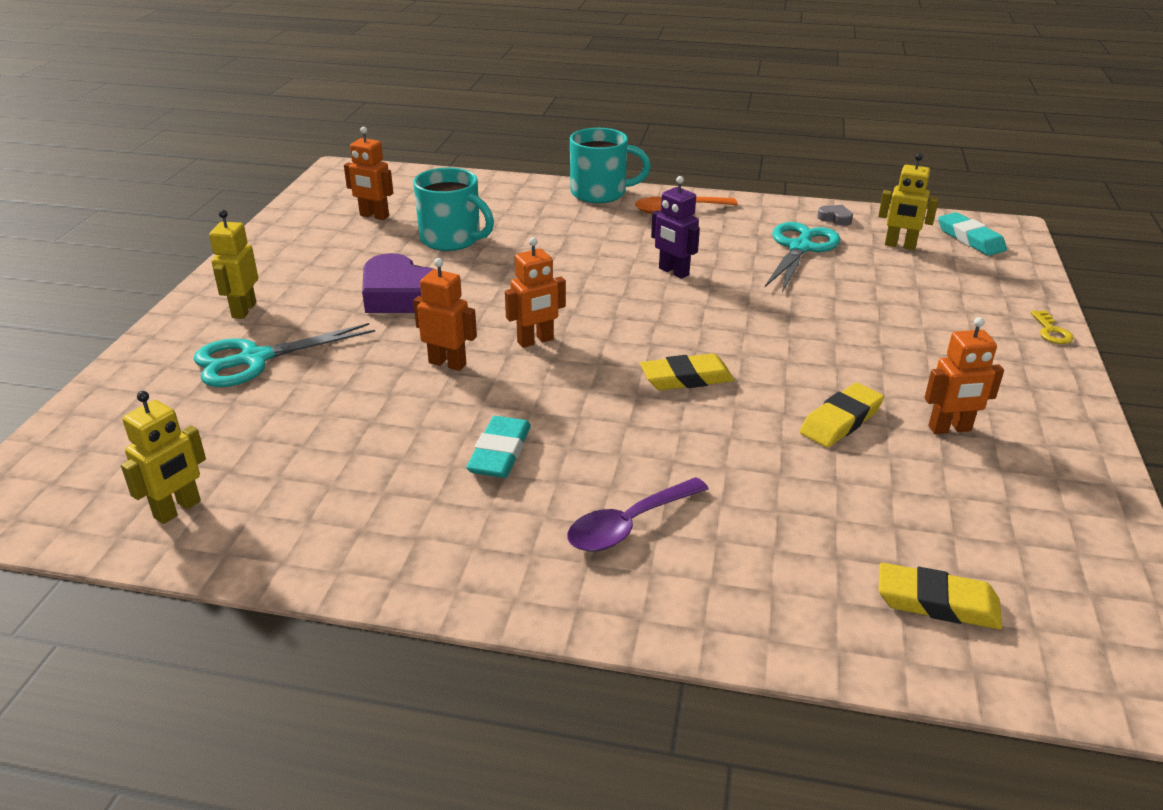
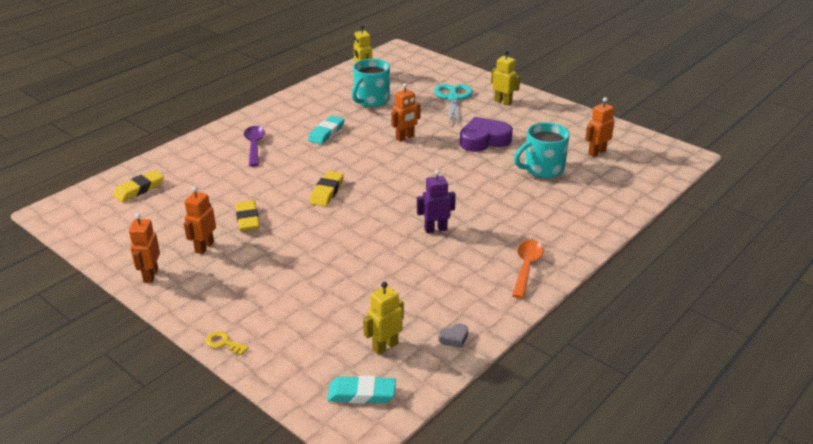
camera: 120 degrees right, 0 degrees up
turquoise eraser [466,416,531,478] -> turquoise eraser turned 75 degrees clockwise [308,115,345,145]
orange robot [505,237,566,348] -> orange robot moved to [129,213,160,283]
turquoise mug [570,128,651,203] -> turquoise mug moved to [352,59,390,107]
turquoise scissors [765,222,840,292] -> none

